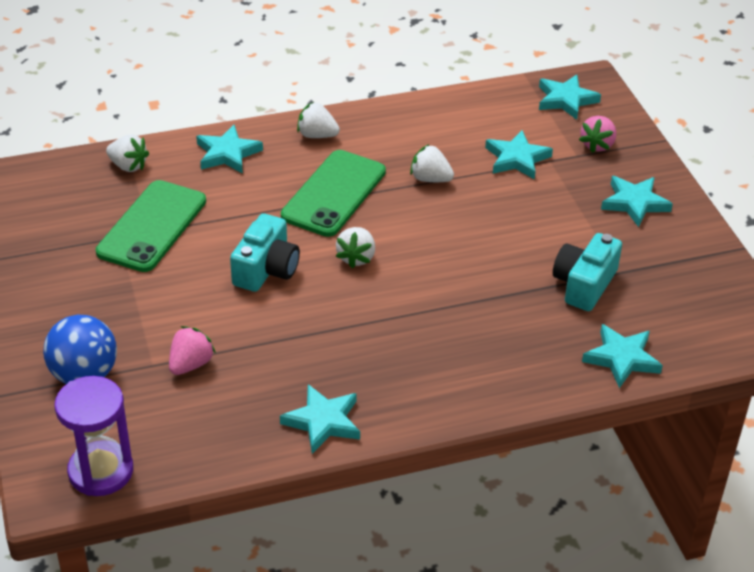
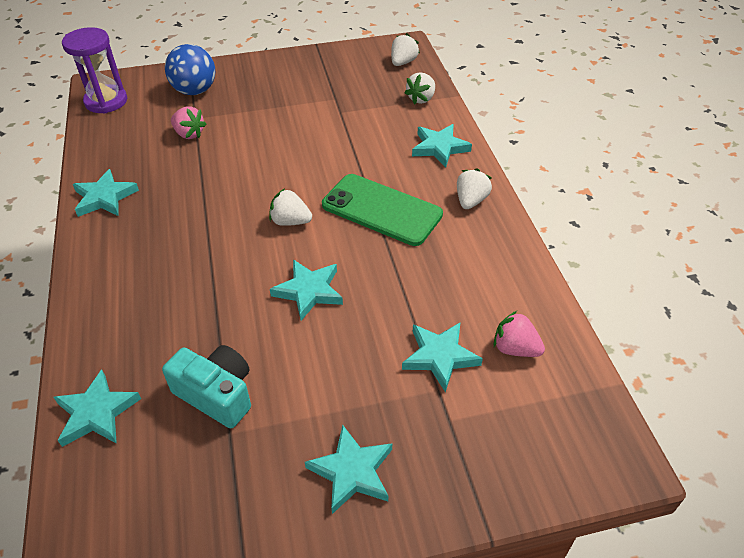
camera: 95 degrees right, 5 degrees up
green phone [96,180,206,272] -> none
turquoise camera [230,213,300,292] -> none
white strawberry [410,144,454,182] -> white strawberry moved to [391,33,420,66]
turquoise star [539,74,601,120] -> turquoise star moved to [270,259,343,321]
pink strawberry [579,116,616,153] -> pink strawberry moved to [493,311,545,357]

